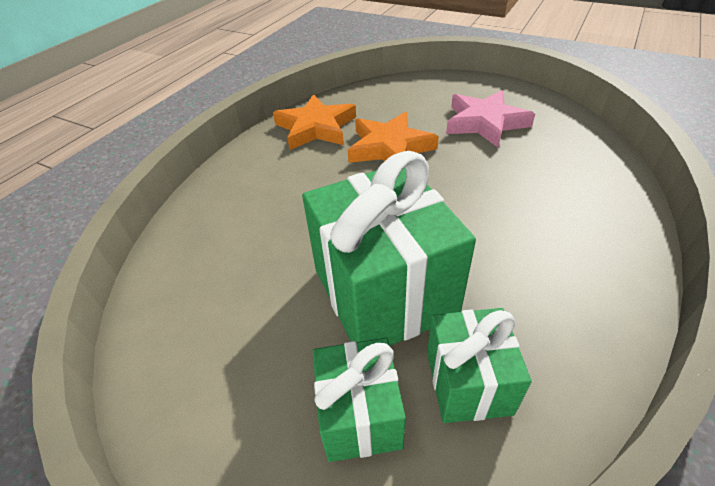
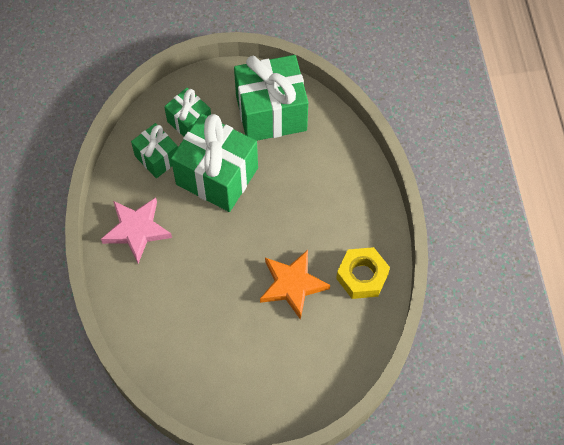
camera: 140 degrees right, 20 degrees up
orange star [273,94,356,150] -> yellow nut [336,247,390,299]
pink star [446,90,535,148] -> pink star moved to [101,197,172,264]
none -> green gift [234,55,308,141]

